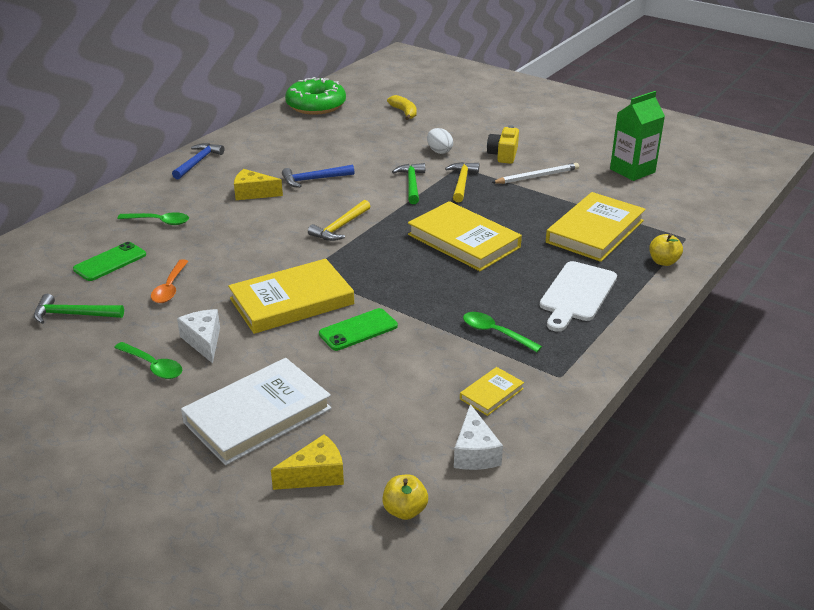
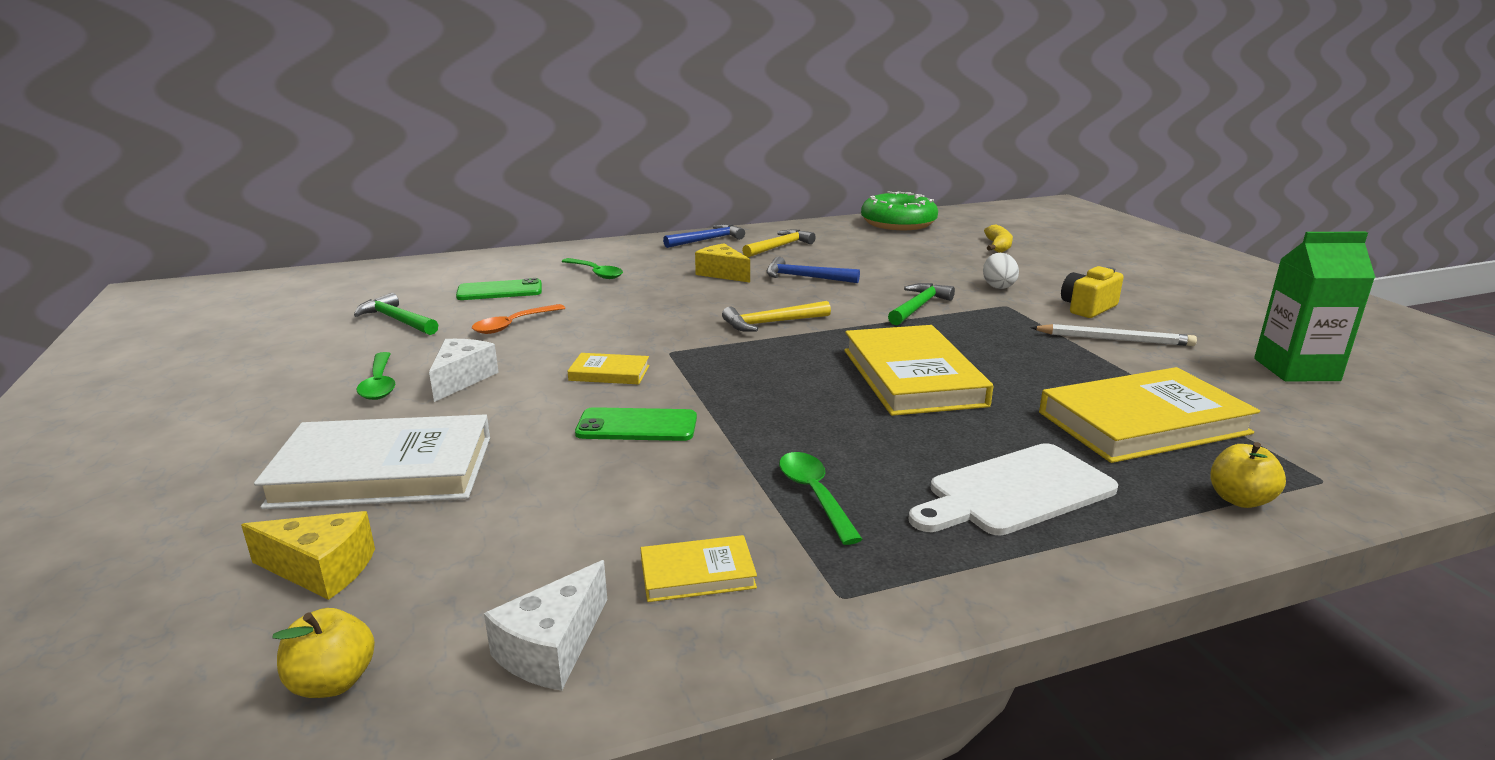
camera: 35 degrees right, 10 degrees down
yellow book [228,259,354,334] -> yellow book [568,353,649,384], size x0.47
yellow hammer [445,162,479,202] -> yellow hammer moved to [742,230,816,258]

